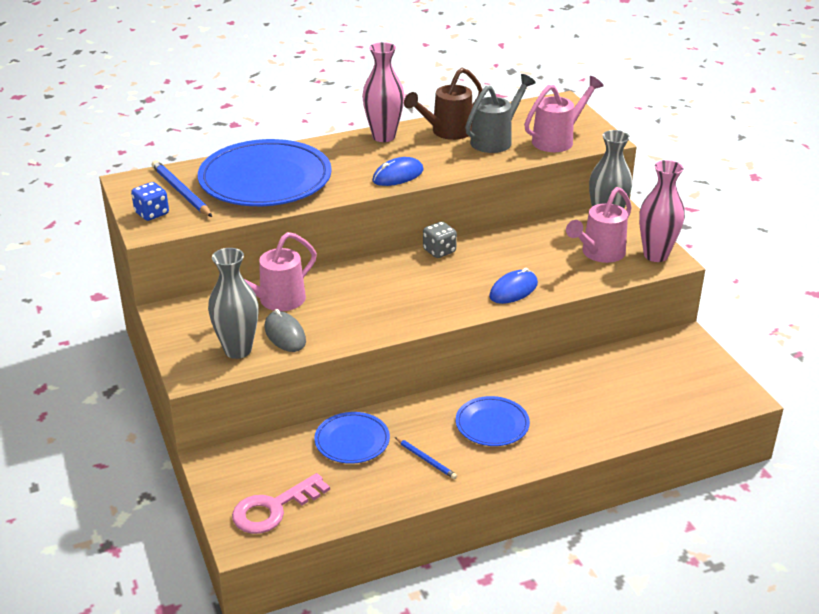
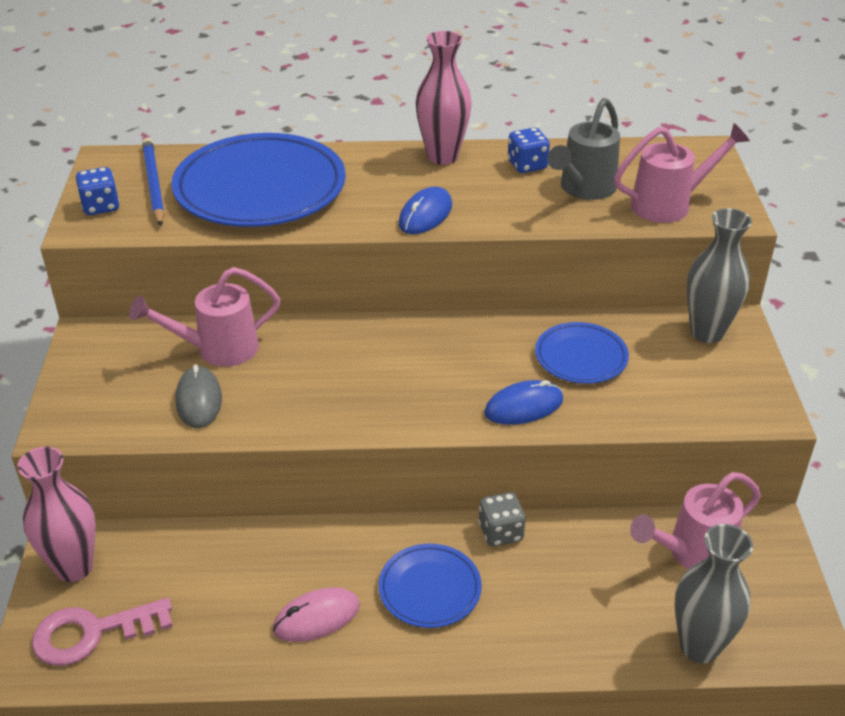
camera: 20 degrees right, 5 degrees up
grey vase [208,248,259,359] -> grey vase moved to [675,524,753,663]
blue plate [314,412,390,464] -> blue plate moved to [535,322,629,384]
blue mouse [372,157,423,186] -> blue mouse turned 45 degrees counterclockwise [399,186,452,234]
blue pencil [395,437,457,479] -> pink mouse [273,587,360,642]
brown watering can [404,68,483,140] -> blue dice [508,128,550,173]
grey dice [423,221,457,258] -> grey dice moved to [478,492,526,547]
grey watering can [465,74,536,153] -> grey watering can turned 150 degrees clockwise [548,98,620,200]
pink watering can [566,187,632,263] -> pink watering can moved to [630,472,761,569]
pink vase [639,160,685,262] -> pink vase moved to [17,447,96,582]

